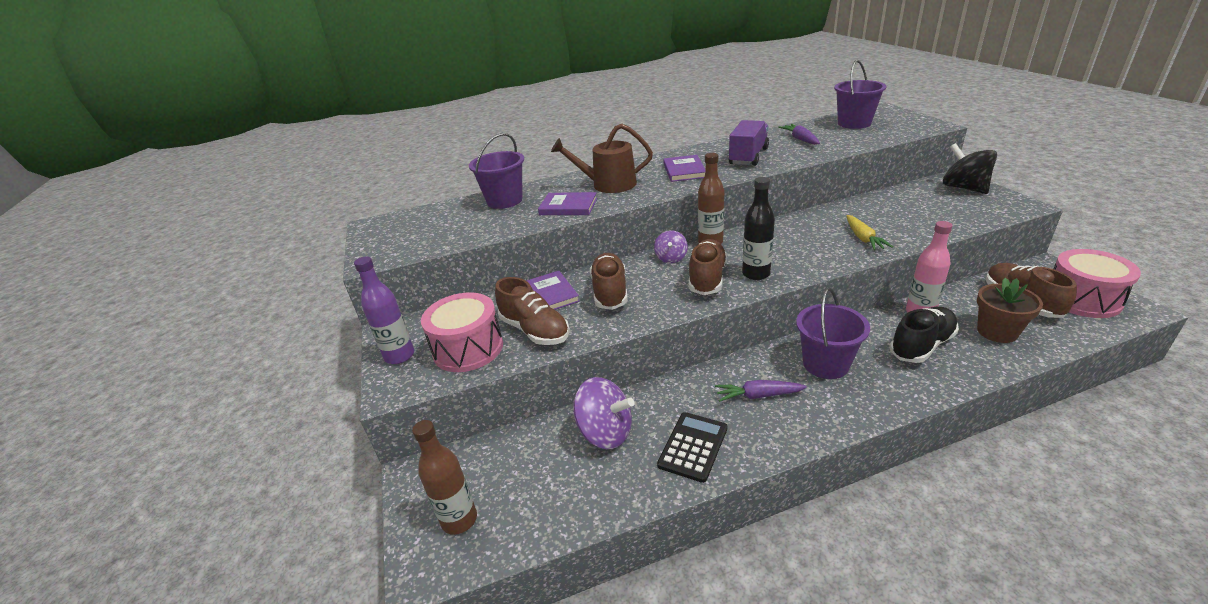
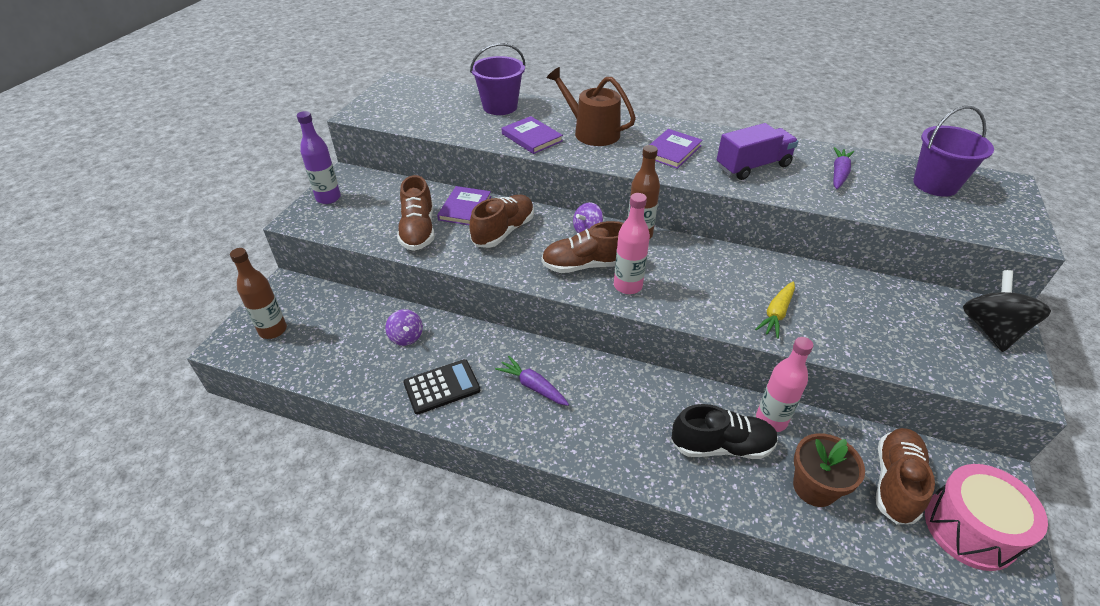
camera: 35 degrees right, 10 degrees up
pink drum [421,292,503,372] -> none
purple spinning top [573,377,634,449] -> purple spinning top [386,309,423,346], size x0.58
brown shoe [689,239,727,295] -> brown shoe turned 150 degrees counterclockwise [541,221,623,273]
black bottle [742,177,775,280] -> pink bottle [614,193,650,294]
purple bucket [796,288,870,379] -> none

